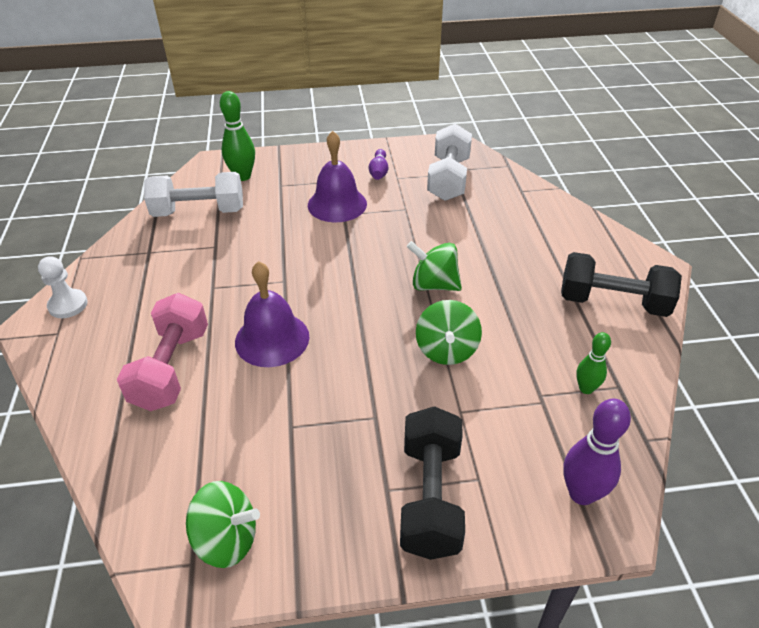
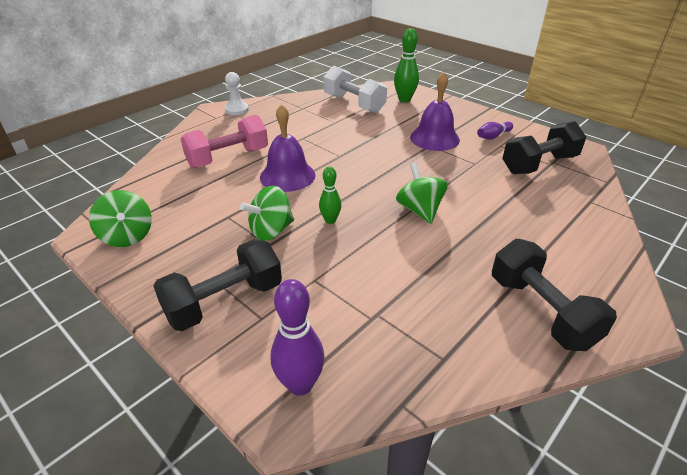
camera: 50 degrees right, 5 degrees down
green spinning top [416,300,482,365] -> green spinning top moved to [240,186,294,241]
white dumbbell [427,124,472,201] -> black dumbbell [502,121,586,174]
green bowling pin [576,332,611,394] -> green bowling pin moved to [319,167,341,224]

